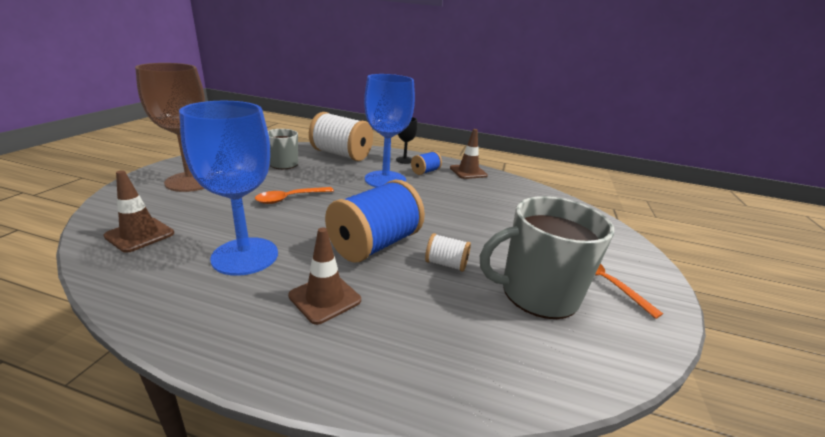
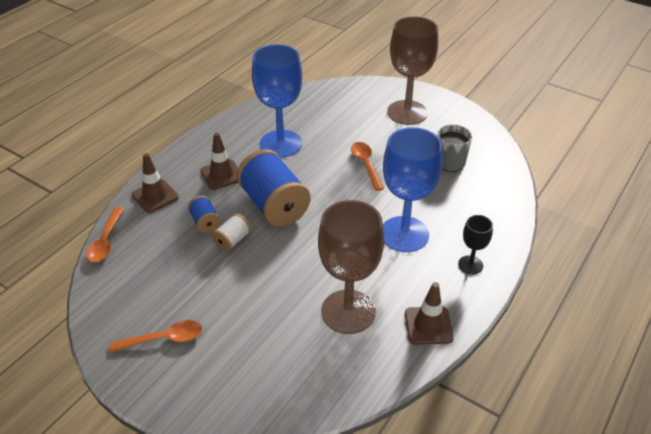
camera: 110 degrees right, 15 degrees up
brown traffic cone [103,170,174,253] -> brown traffic cone moved to [132,153,179,213]
white spool [309,112,373,161] -> none
blue spool [411,151,442,175] -> blue spool moved to [188,195,220,233]
grey mug [480,196,614,319] -> none
none -> orange spoon [86,207,124,263]
none -> brown goblet [318,200,384,334]

